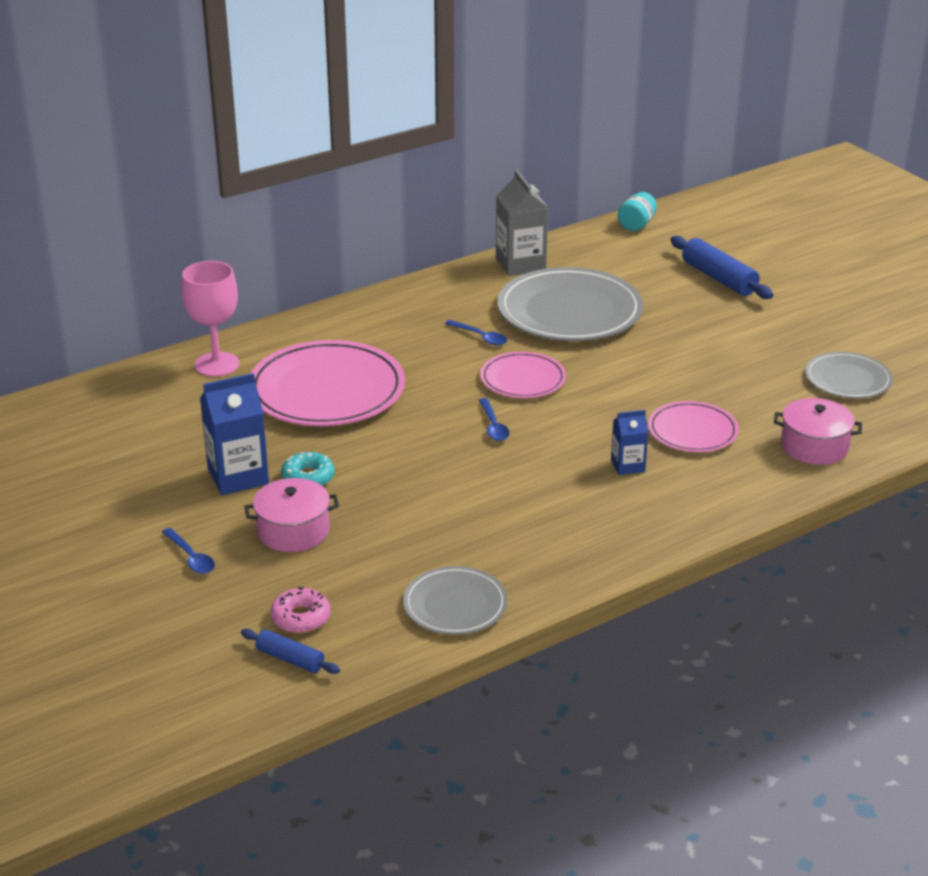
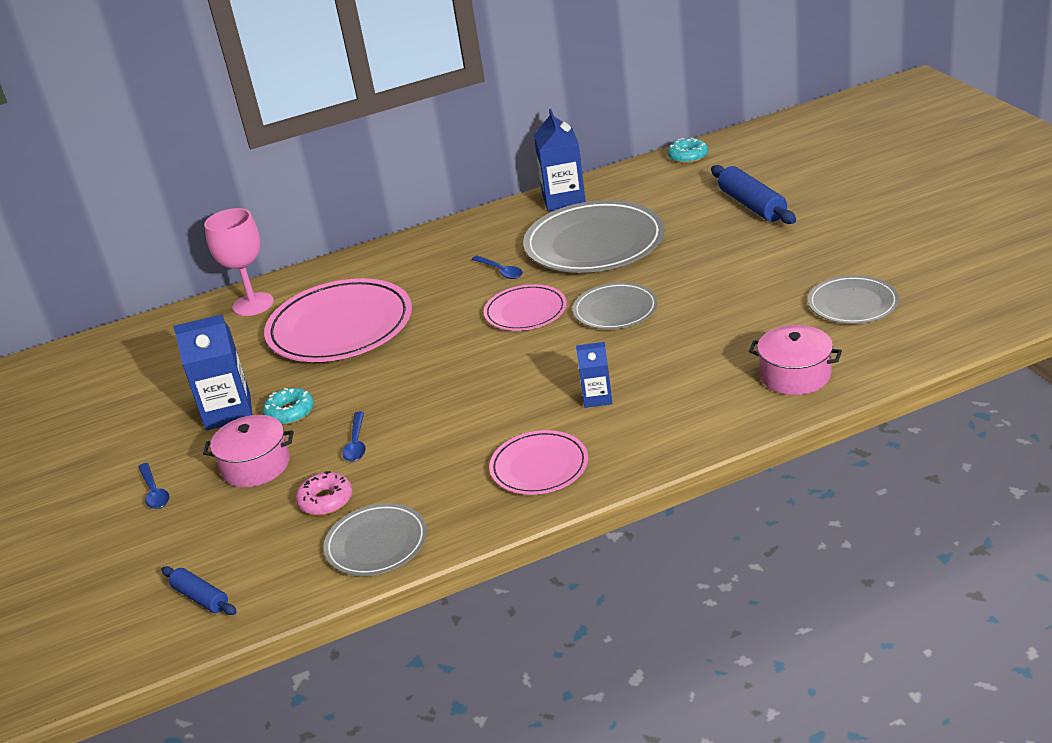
camera: 15 degrees right, 0 degrees up
pink donut [270,586,331,633] -> pink donut moved to [296,471,352,515]
blue spoon [479,398,510,441] -> blue spoon moved to [342,411,366,462]
grey carton [496,170,548,276] -> blue carton [534,109,586,211]
turquoise jar [618,192,657,231] -> turquoise donut [668,137,708,164]
pink plate [648,401,739,452] -> pink plate moved to [489,430,588,495]
none -> grey plate [573,282,658,329]

